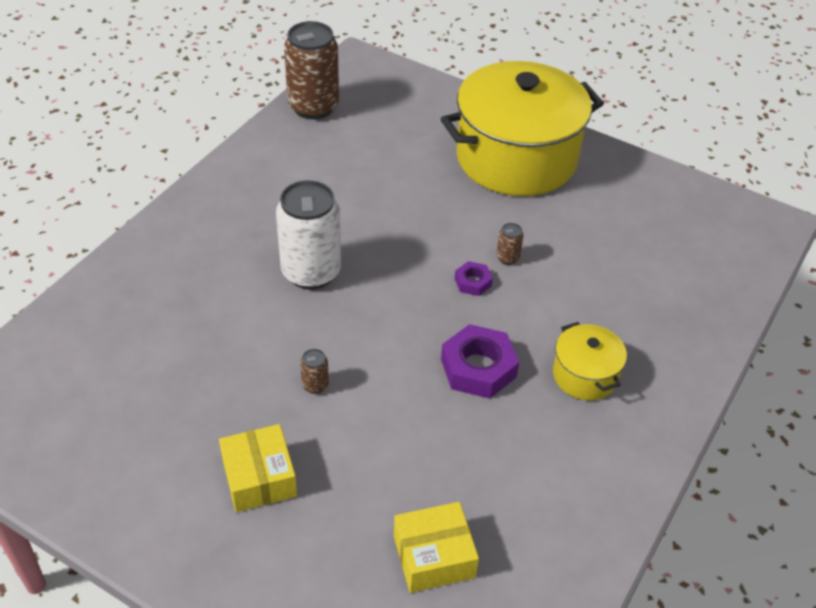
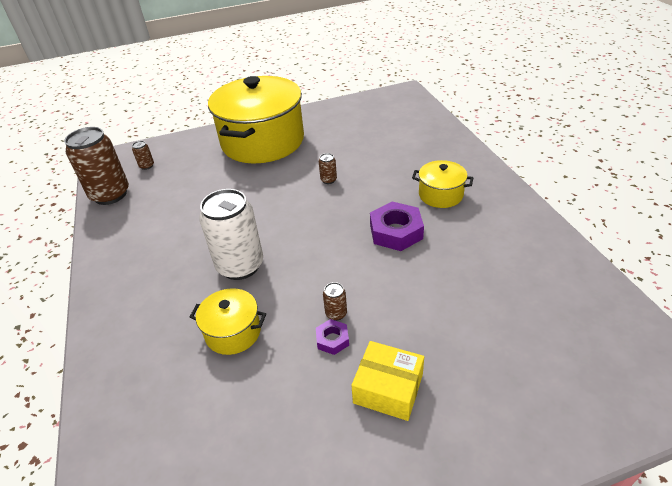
camera: 45 degrees left, 5 degrees down
yellow box [394,502,479,593] -> none
purple nut [455,261,493,296] -> purple nut moved to [316,319,349,355]
none -> brown can [132,141,154,170]
none -> yellow pot [190,288,266,355]

